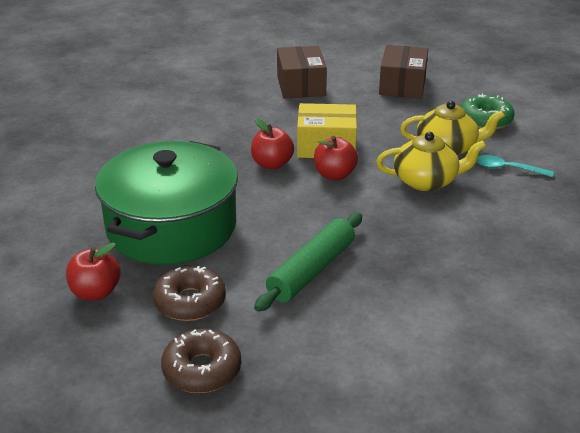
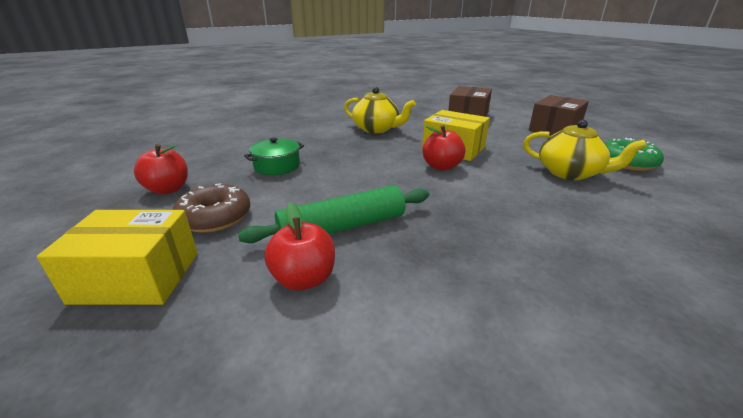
camera: 30 degrees right, 5 degrees down
green pot [95,141,238,265] -> green pot [244,137,304,175], size x0.41
brown donut [161,329,241,393] -> yellow box [37,210,198,305]
red apple [251,118,294,169] -> red apple moved to [265,202,335,291]
yellow teapot [376,132,486,191] -> yellow teapot moved to [344,87,416,133]
turquoise spoon [477,155,554,177] -> none

